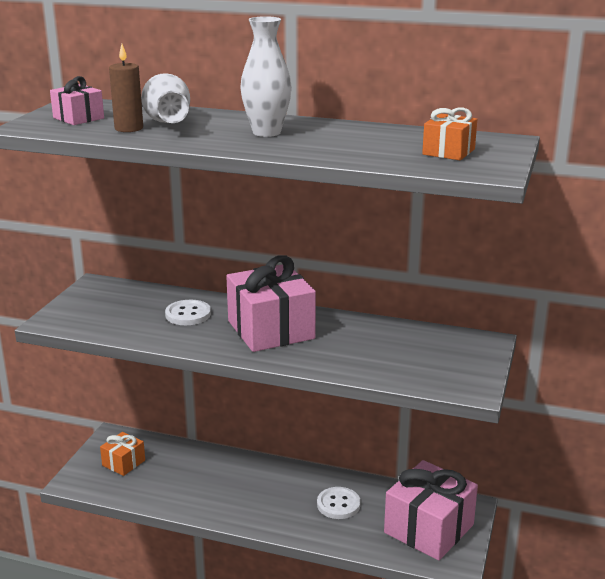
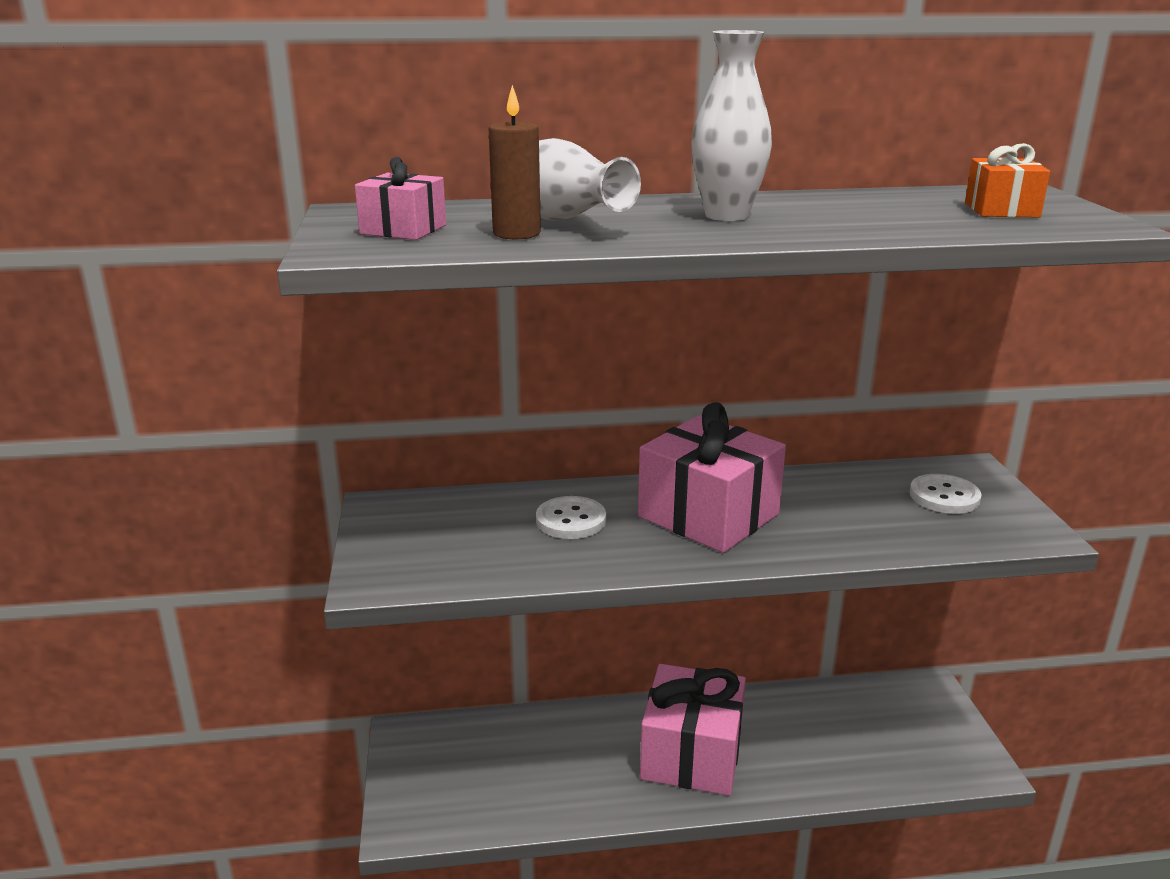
camera: 25 degrees left, 0 degrees up
orange gift [100,432,145,476] -> none
white button [317,487,361,519] -> white button moved to [910,474,982,514]
pink gift [384,460,478,561] -> pink gift moved to [640,664,746,796]

